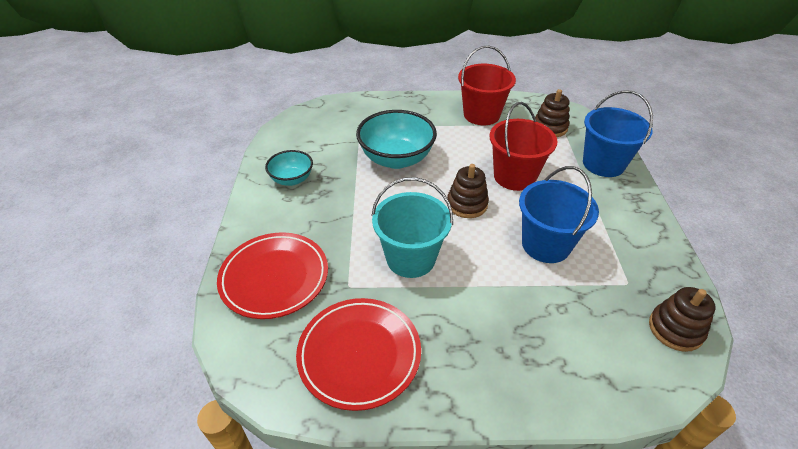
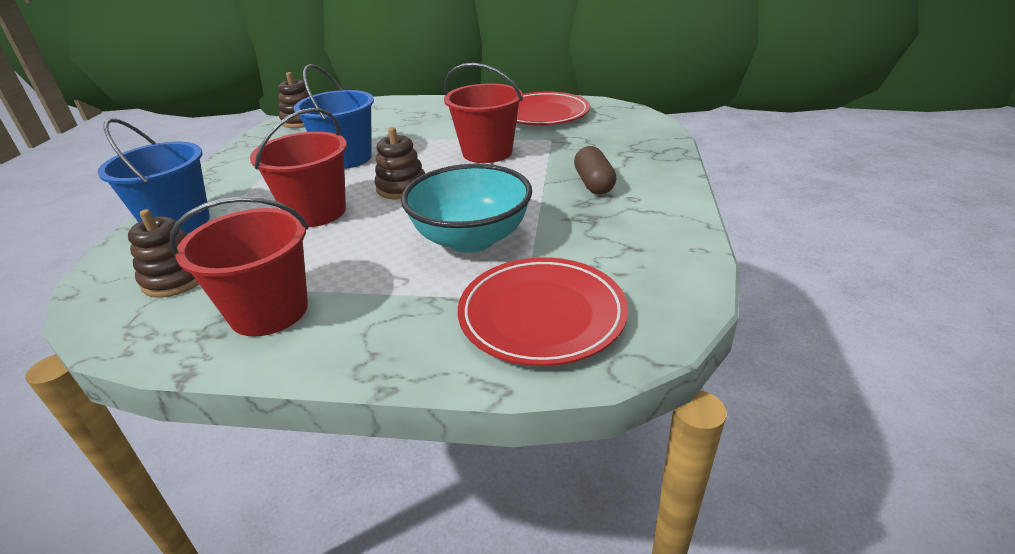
camera: 170 degrees left, 10 degrees down
red plate [217,232,328,319] -> red plate moved to [458,257,628,366]
turquoise bowl [265,150,313,186] -> none
turquoise bucket [371,177,453,278] -> red bucket [444,63,523,163]
none -> brown capsule [574,146,616,194]

